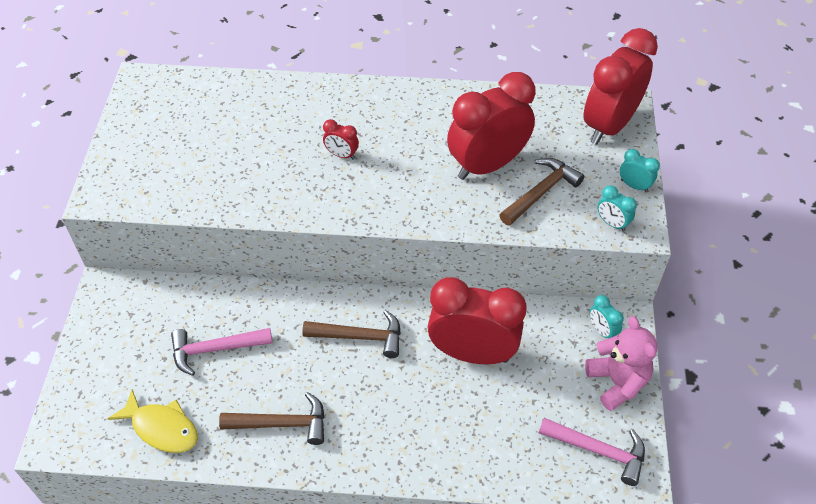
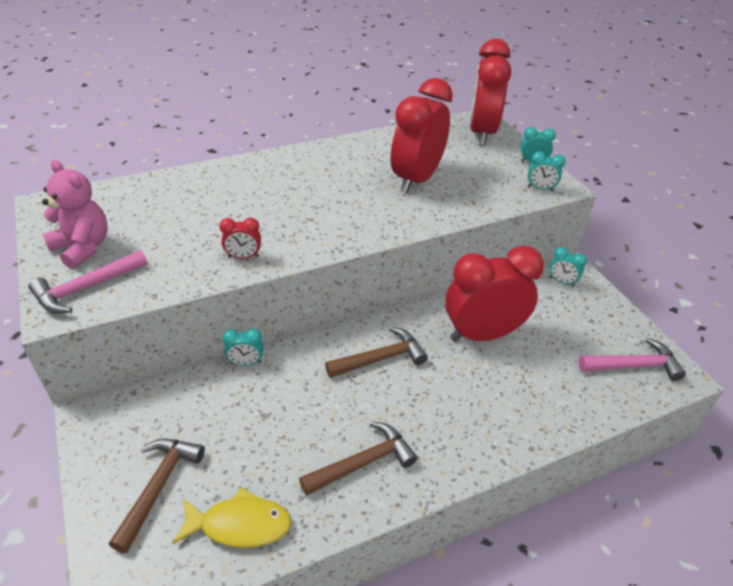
camera: 30 degrees left, 10 degrees down
pink hammer [171,328,272,376] -> pink hammer moved to [28,250,148,314]
red clock [323,119,359,160] -> red clock moved to [219,218,261,259]
brown hammer [500,158,584,226] -> brown hammer moved to [109,438,205,553]
pink teddy bear [585,316,657,411] -> pink teddy bear moved to [42,160,108,269]
none -> turquoise clock [222,329,263,366]

